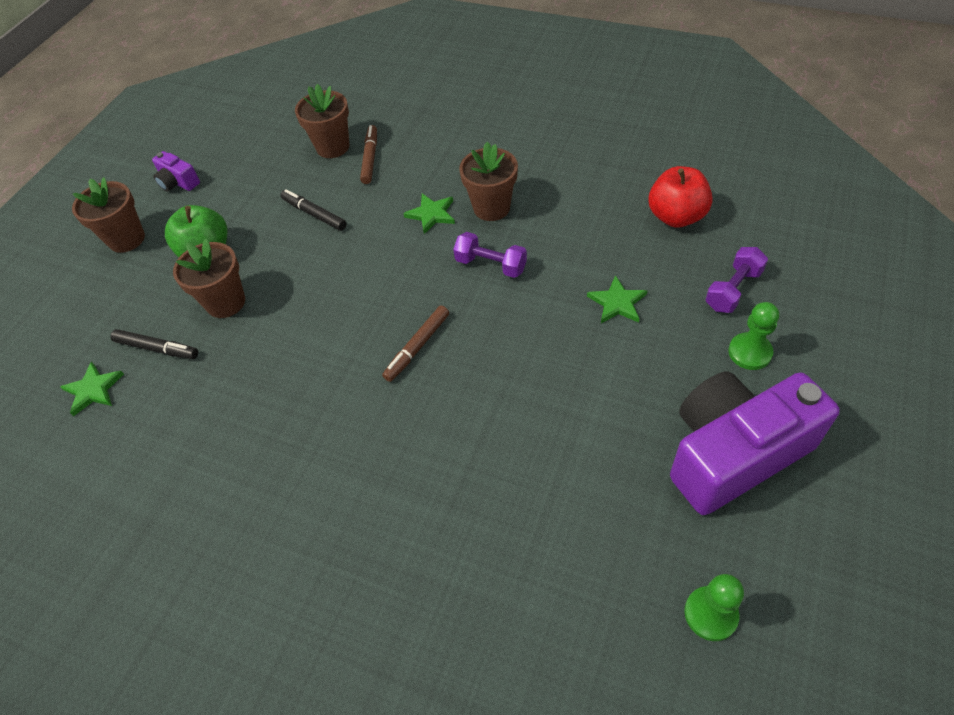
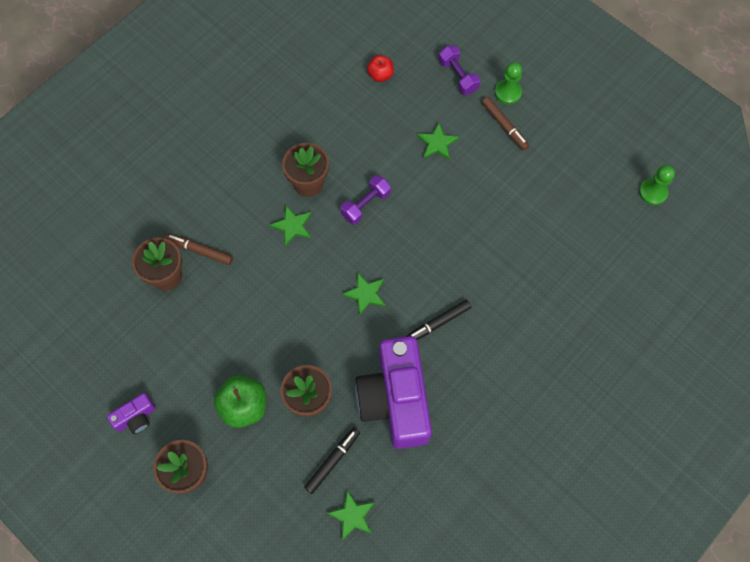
camera: 75 degrees left, 15 degrees up
black marker [281,189,347,231] -> black marker moved to [406,300,471,340]
brown marker [382,306,449,382] -> brown marker moved to [482,97,529,150]
red apple [649,166,713,228] -> red apple [367,55,394,82], size x0.60
purple camera [670,371,840,515] -> purple camera moved to [355,336,432,449]
none -> green star [342,272,386,316]

